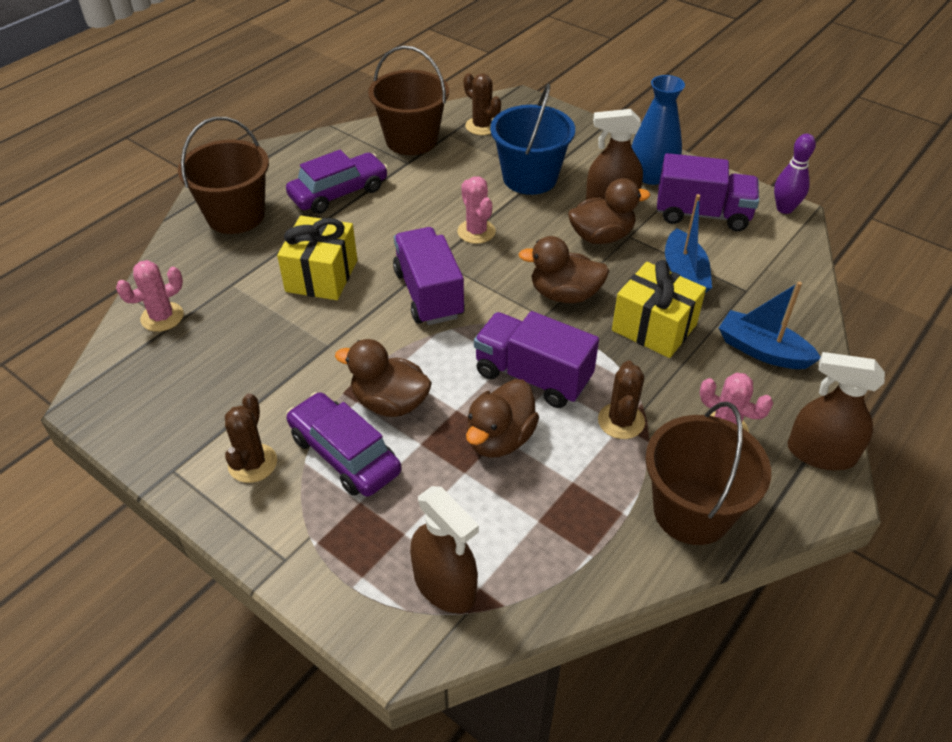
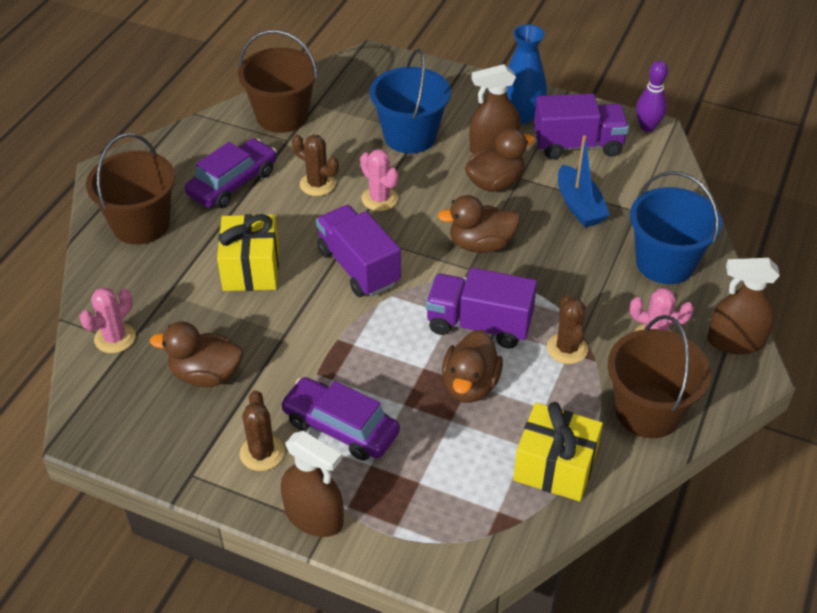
camera: 15 degrees left, 0 degrees up
brown duck [335,339,432,417] -> brown duck moved to [150,321,243,387]
brown spray bottle [410,486,479,613] -> brown spray bottle moved to [281,431,344,537]
brown cactus [464,73,501,135] -> brown cactus moved to [292,135,339,196]
yellow gift [612,260,706,358] -> yellow gift moved to [513,402,603,501]
blue boat [719,282,820,369] -> blue bucket [630,171,722,284]

